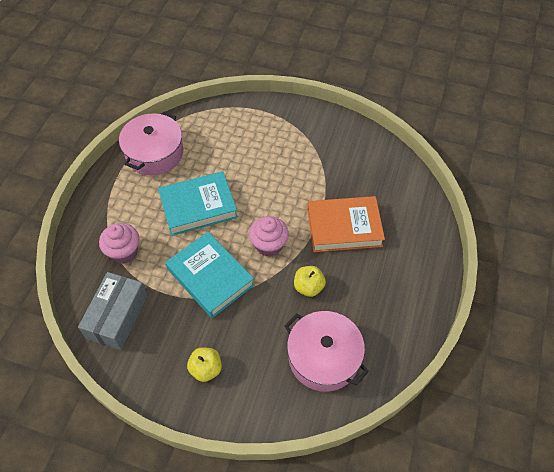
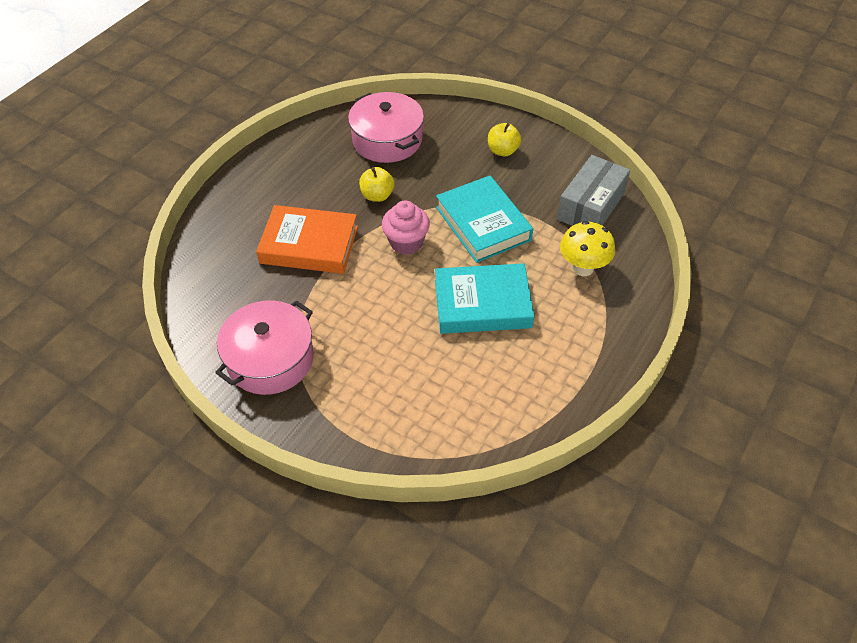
camera: 165 degrees left, 5 degrees down
pink cupcake [99,223,139,264] -> yellow mushroom [560,221,615,276]
pink pot [119,112,183,175] -> pink pot moved to [215,300,314,395]

